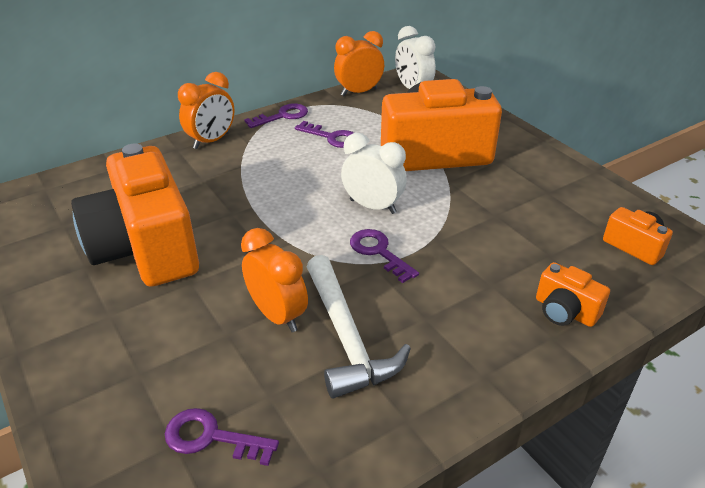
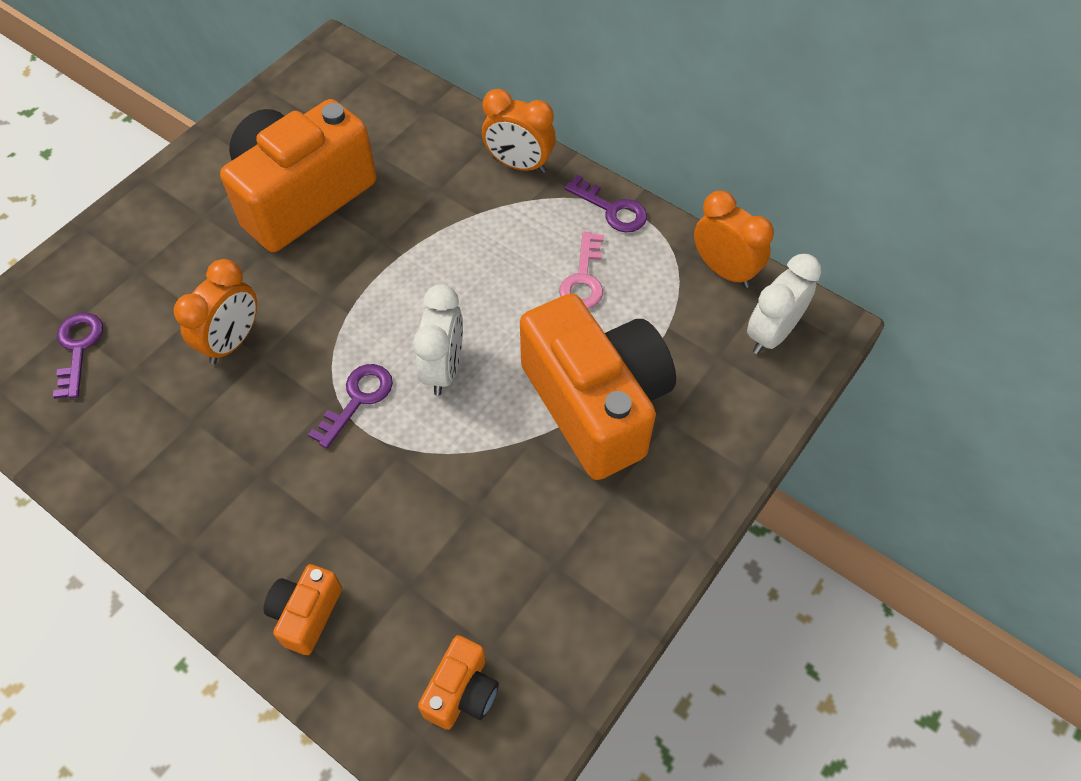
camera: 70 degrees right, 20 degrees up
purple key [295,121,354,148] -> pink key [559,232,604,309]
white hammer [307,255,411,398] -> none

